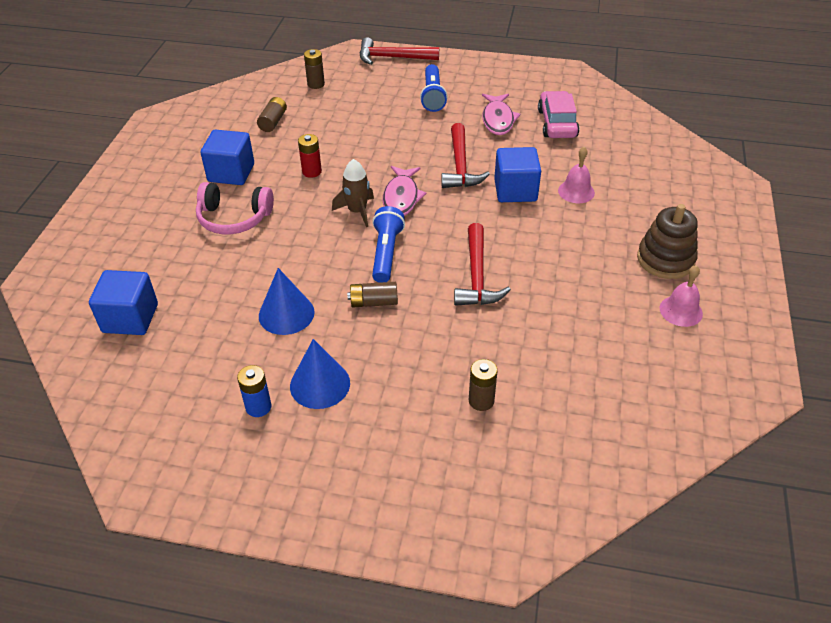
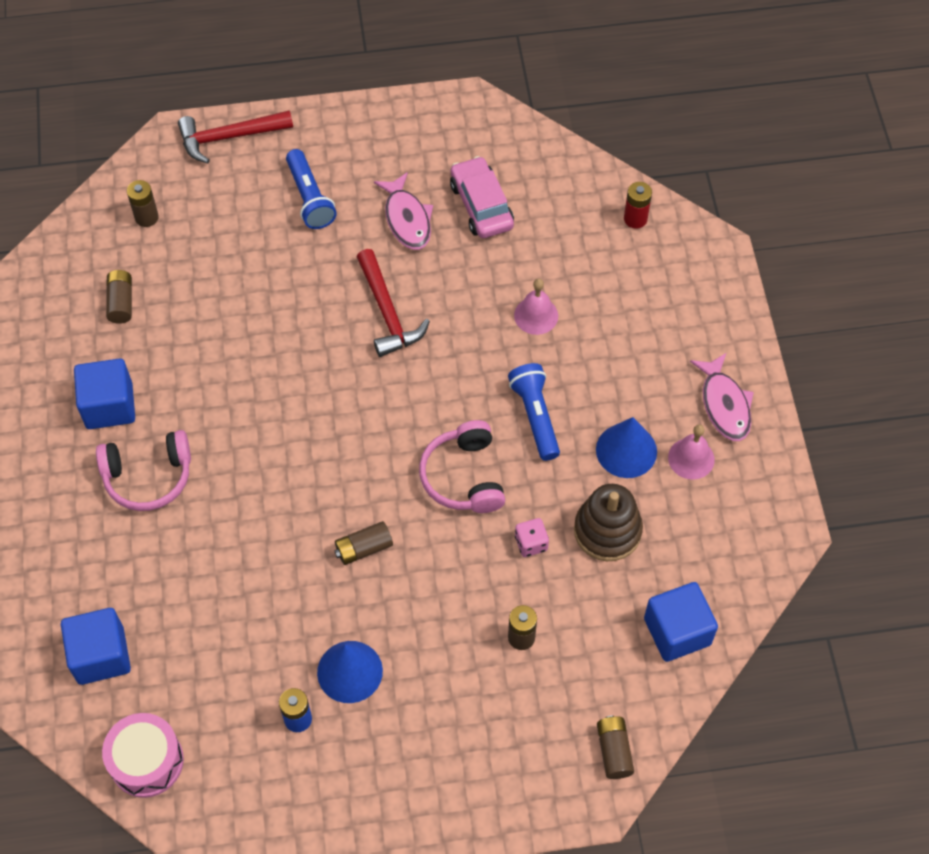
camera: 20 degrees left, 15 degrees up
blue cone [259,268,315,335] -> blue cone moved to [596,417,657,478]
red battery [298,134,322,178] -> red battery moved to [624,182,652,229]
brown rocket [332,159,374,227] -> none
blue flashlight [372,206,405,283] -> blue flashlight moved to [508,363,560,461]
pink fish [383,166,426,216] -> pink fish moved to [690,353,754,441]
red hammer [454,223,511,306] -> pink headphones [419,420,505,513]
blue cube [494,147,541,202] -> blue cube moved to [644,582,718,662]
brown stacking toy [637,204,698,279] -> brown stacking toy moved to [574,484,643,561]
none -> pink drum [102,713,184,798]
none -> pink dice [515,518,549,557]
none -> brown battery [597,716,634,779]

